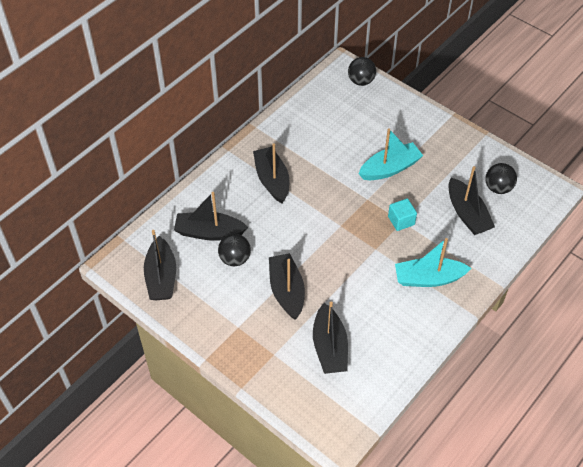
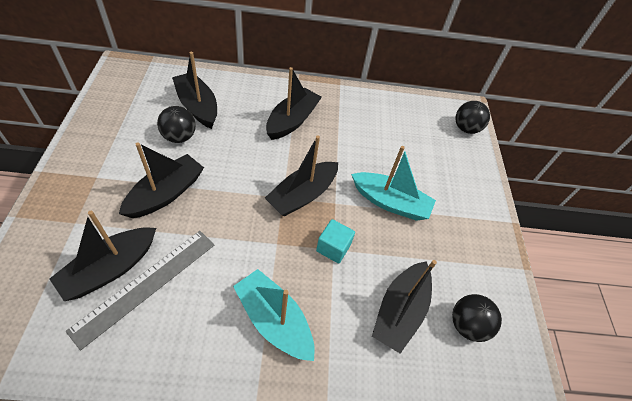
camera: 45 degrees right, 0 degrees up
black boat [144,230,176,300] -> black boat moved to [265,136,338,217]
none -> grey ruler [66,231,214,350]

